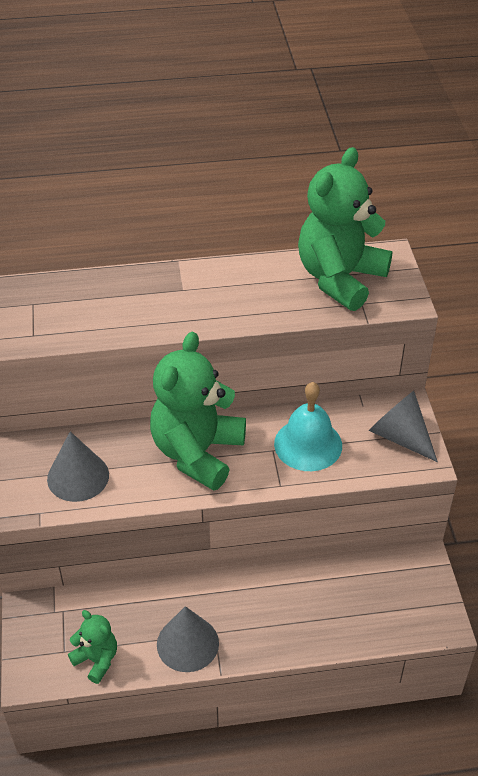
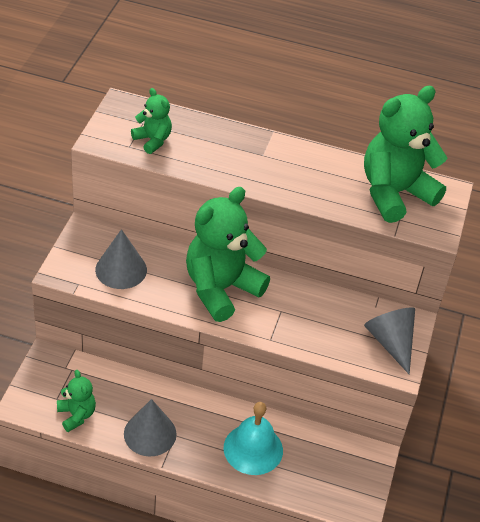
camera: 20 degrees right, 0 degrees up
turquoise bell [274,382,342,471] -> turquoise bell moved to [224,402,283,475]
none -> green teddy bear [131,88,172,154]

